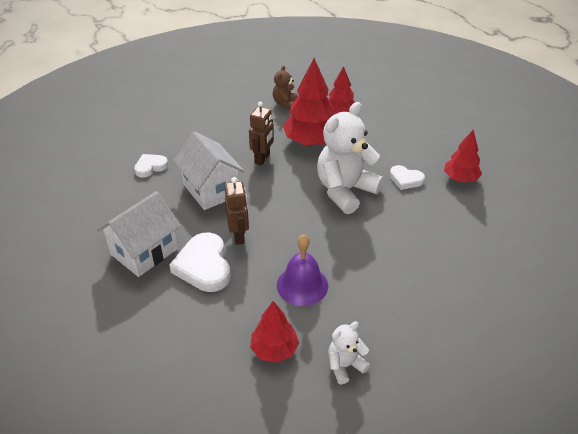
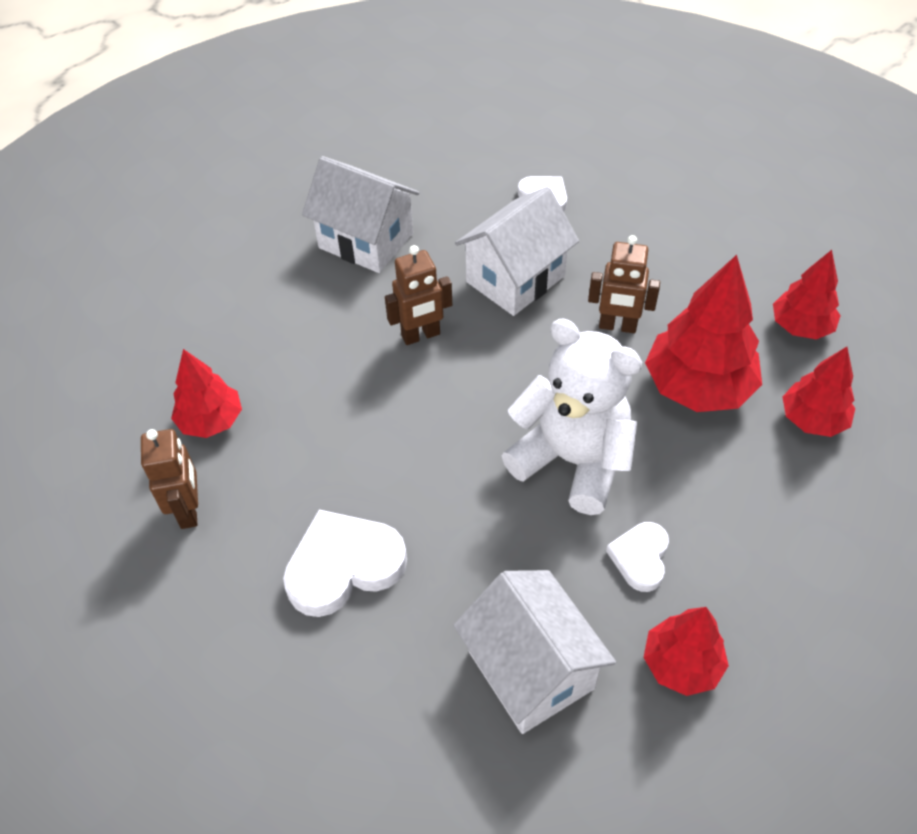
camera: 80 degrees right, 10 degrees up
white heart [169,232,231,292] -> white heart moved to [283,510,407,617]
brown teddy bear [273,65,298,110] -> red tree [773,250,841,339]
purple bell [277,234,328,306] -> none
white teddy bear [328,321,370,385] -> brown robot [141,429,198,529]
none -> white house [454,570,616,734]

